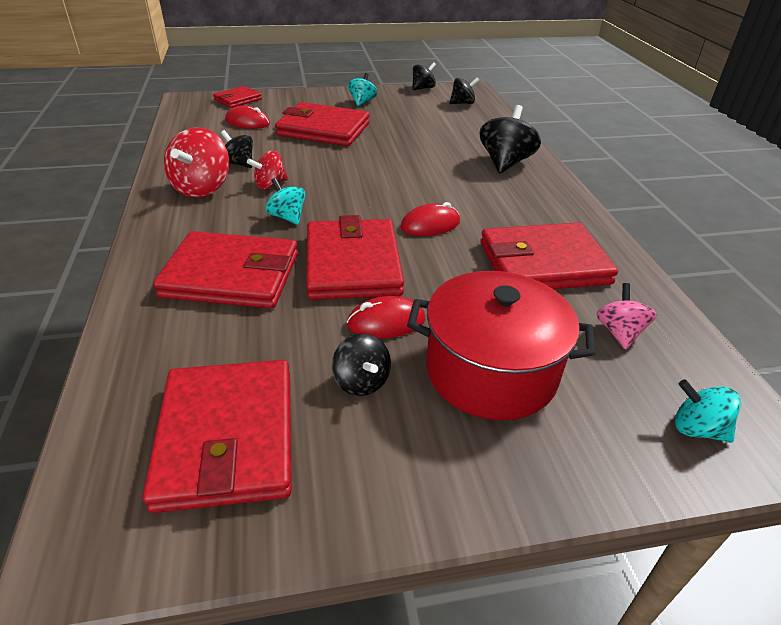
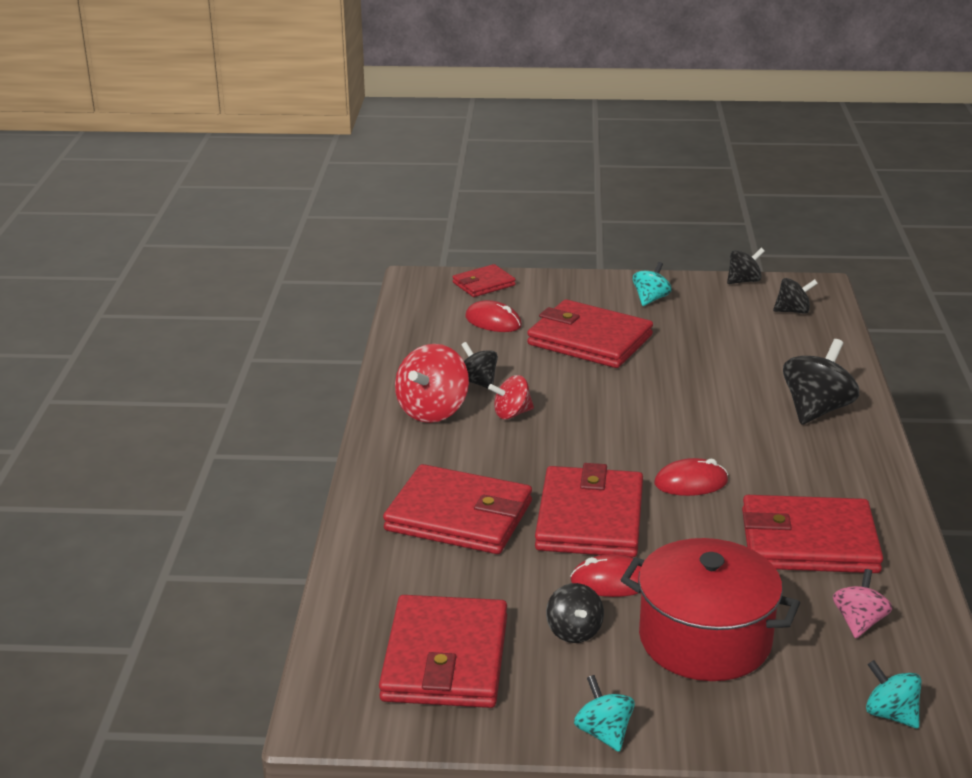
camera: 15 degrees right, 10 degrees down
turquoise spinning top [265,178,305,225] -> turquoise spinning top moved to [574,675,635,752]

